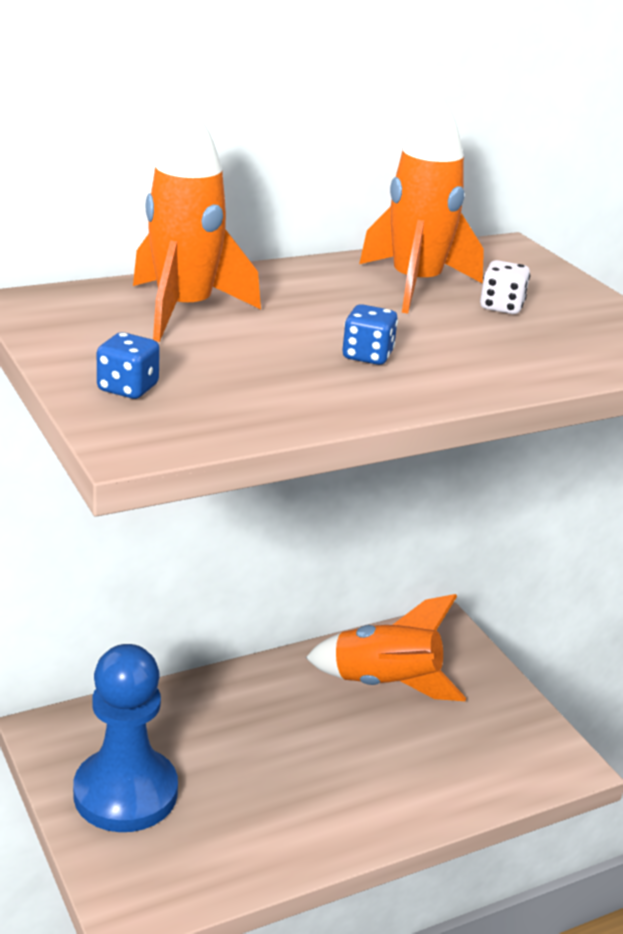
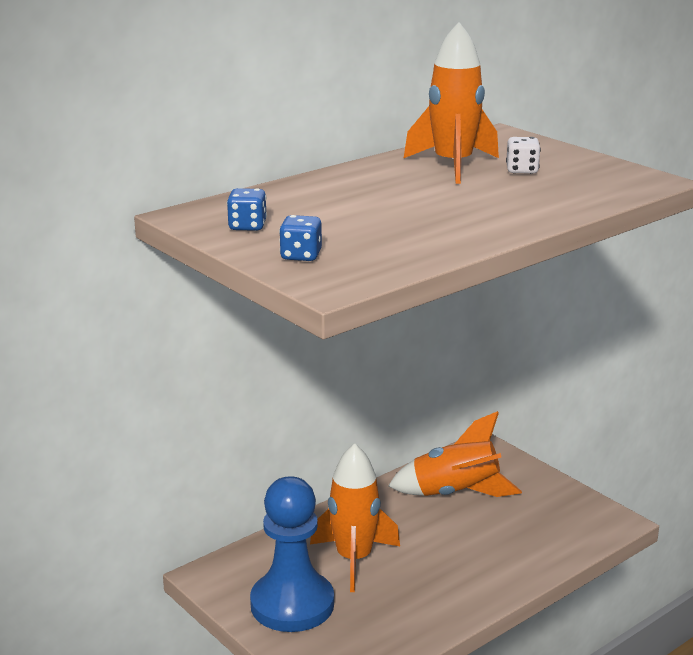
camera: 10 degrees left, 5 degrees down
orange rocket [133,107,261,342] -> orange rocket moved to [310,443,400,592]
blue dice [343,304,398,365] -> blue dice moved to [227,188,267,231]

